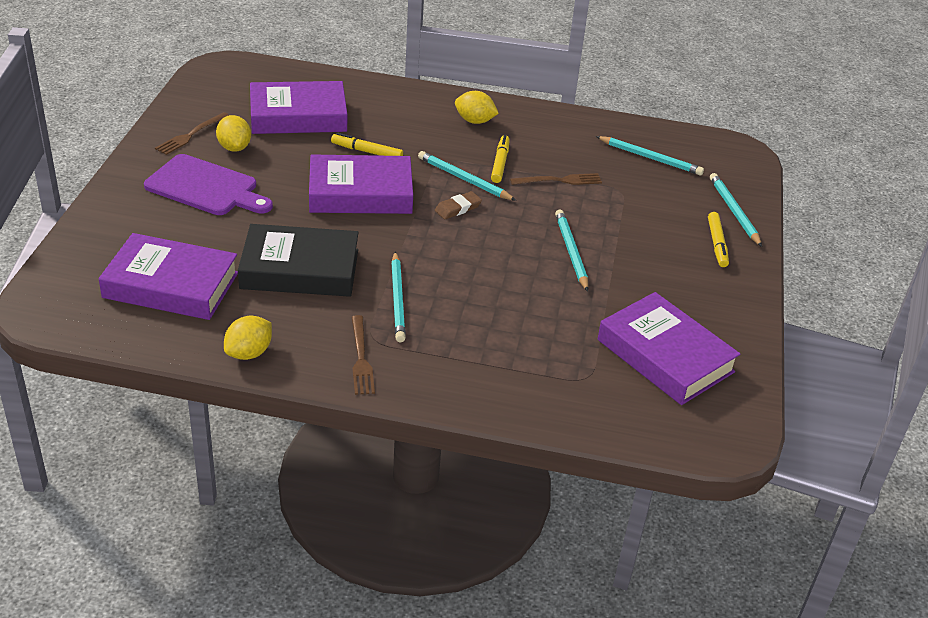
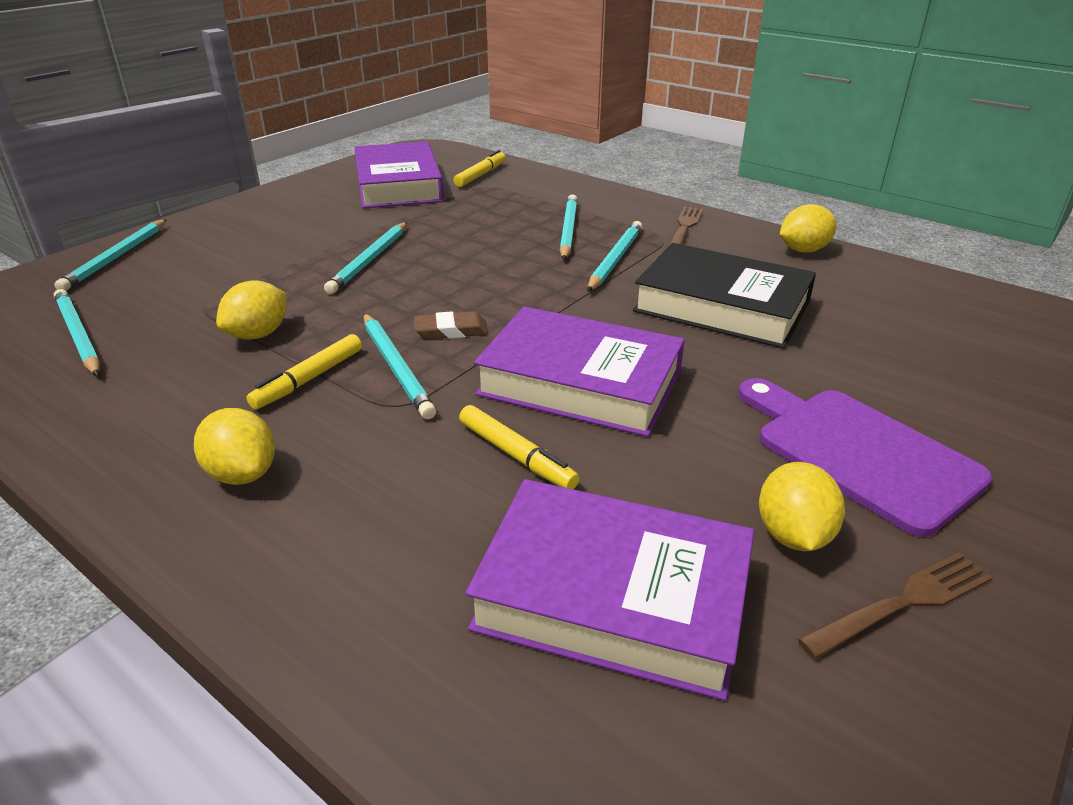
camera: 150 degrees left, 5 degrees down
purple book [99,233,238,320] -> none
brown fork [510,173,602,185] -> yellow lemon [216,280,287,340]
yellow marker [708,212,729,267] -> yellow marker moved to [453,150,506,187]
none -> turquoise pencil [560,194,578,260]

